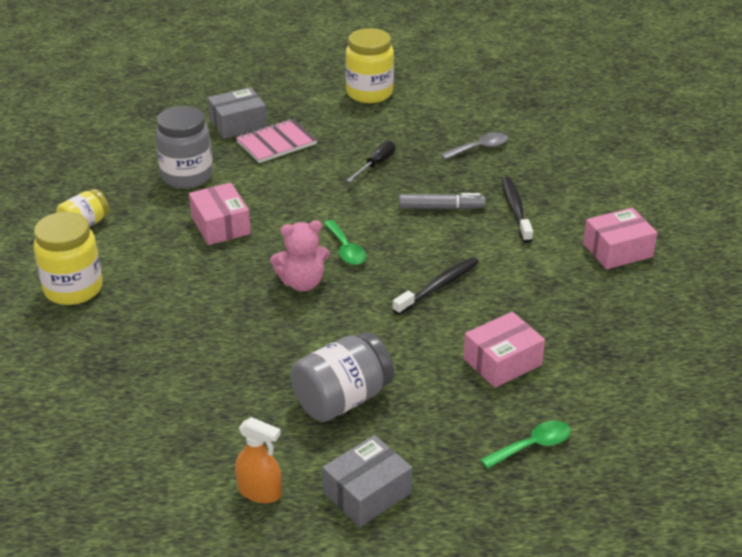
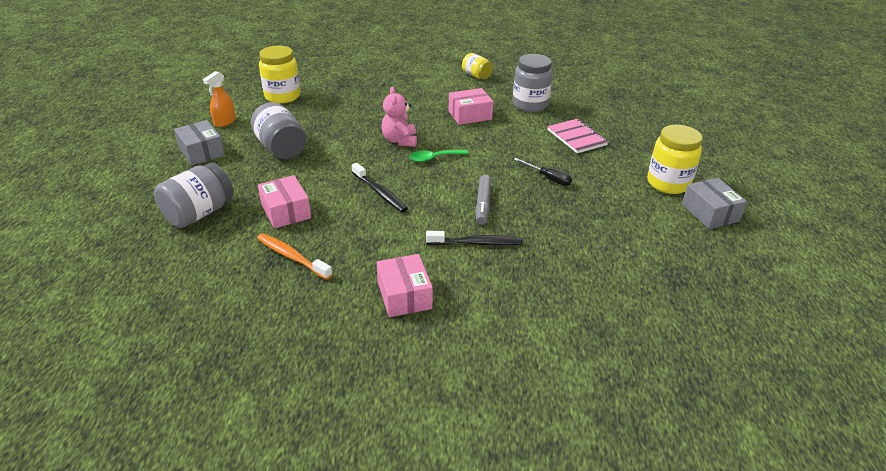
camera: 95 degrees right, 0 degrees up
yellow jar [34,212,103,305] -> yellow jar moved to [259,46,300,103]
grey box [208,87,267,139] -> grey box moved to [682,178,747,229]
grey spoon [440,132,508,160] -> none
green spoon [480,420,571,469] -> grey jar [154,163,234,228]
none -> orange toothbrush [257,233,333,280]

